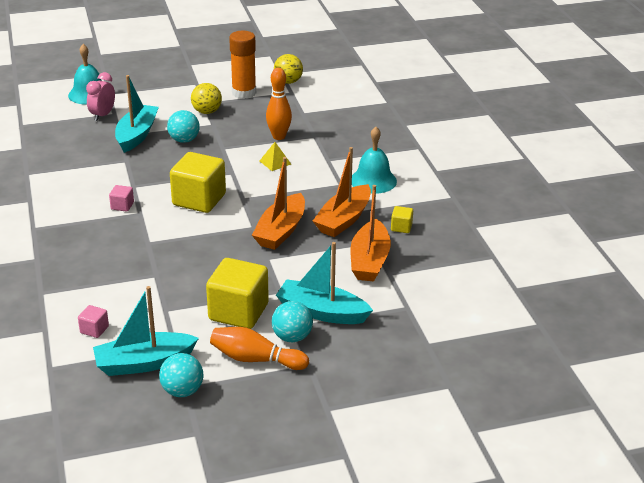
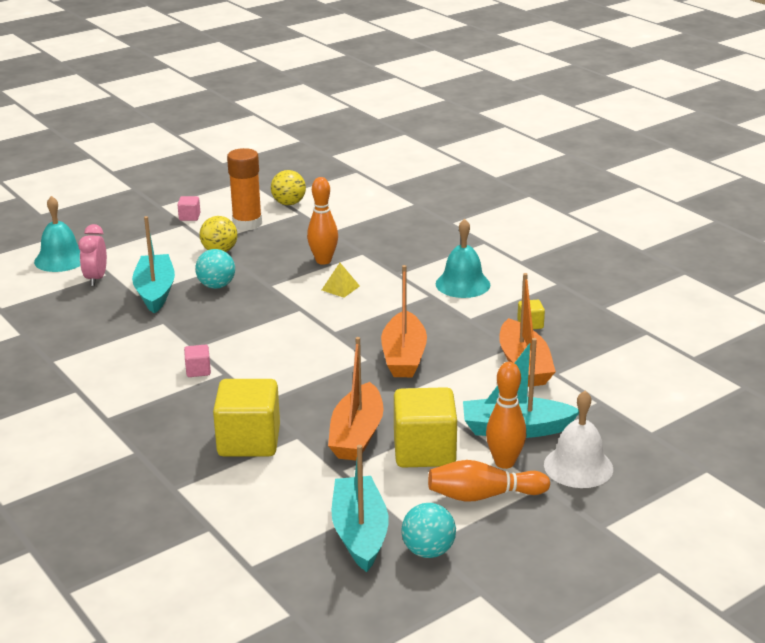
camera: 20 degrees left, 5 degrees down
pink cube [78,305,109,338] -> pink cube moved to [177,196,200,221]
turquoise boat [93,286,199,376] -> turquoise boat turned 120 degrees clockwise [332,445,389,572]
yellow cube [170,152,226,213] -> yellow cube moved to [213,379,280,457]
turquoise ball [272,301,313,342] -> orange bowling pin [486,362,526,469]
orange boat [313,147,371,237] -> orange boat moved to [328,337,384,460]
none -> white bell [544,391,613,488]

